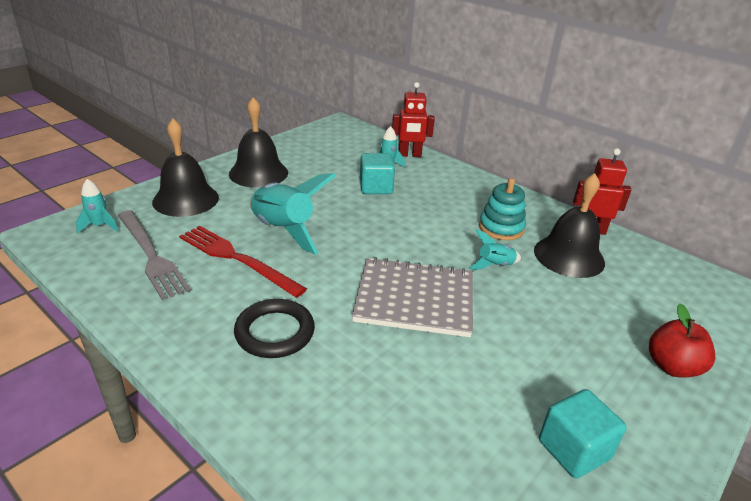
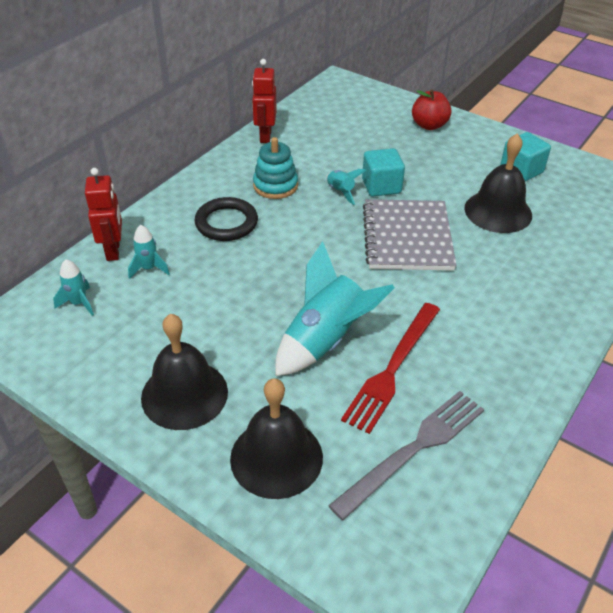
camera: 95 degrees left, 10 degrees up
turquoise rocket [76,179,118,233] -> turquoise rocket moved to [53,259,94,316]
black ring [234,299,315,358] -> black ring moved to [195,197,258,241]
turquoise cube [360,153,395,194] -> turquoise cube moved to [362,148,405,197]
black bell [534,173,605,278] -> black bell moved to [464,133,532,233]

